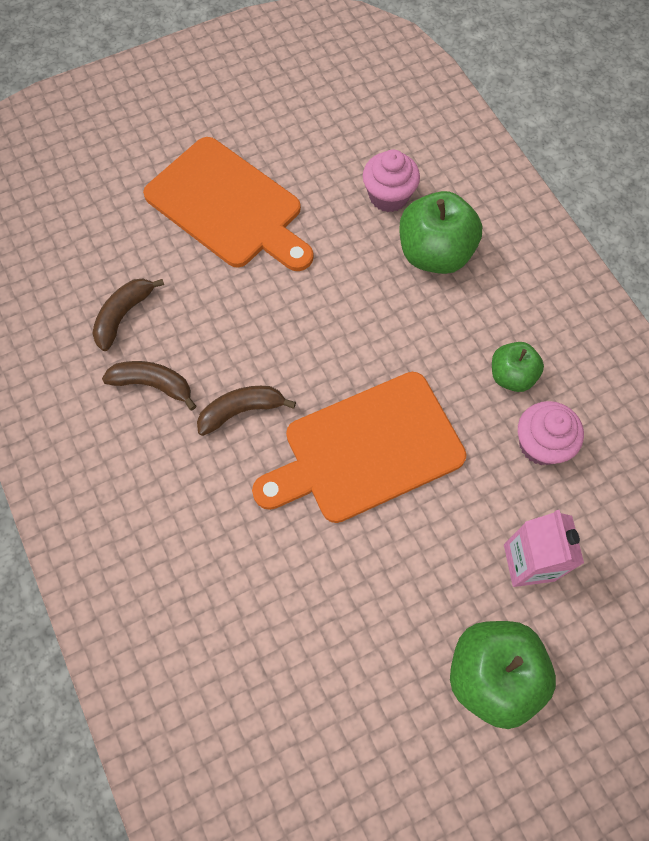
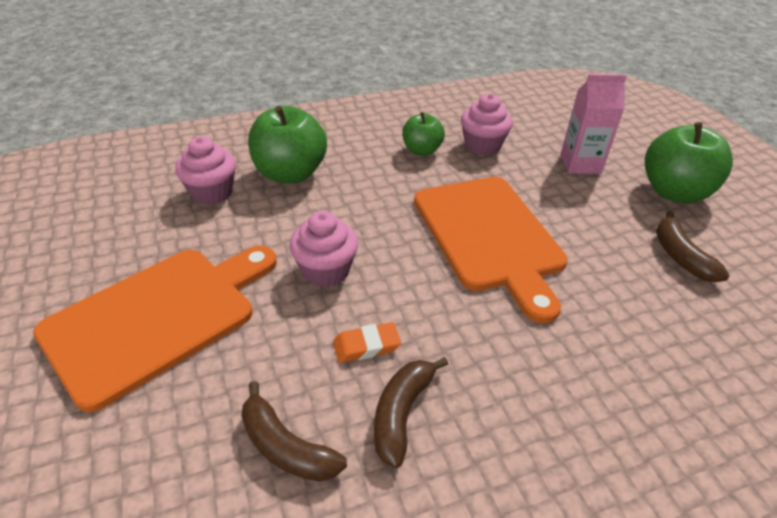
camera: 85 degrees left, 25 degrees down
brown banana [197,386,296,436] -> brown banana moved to [656,211,730,282]
none -> pink cupcake [289,211,358,287]
none -> orange eraser [333,322,401,363]

